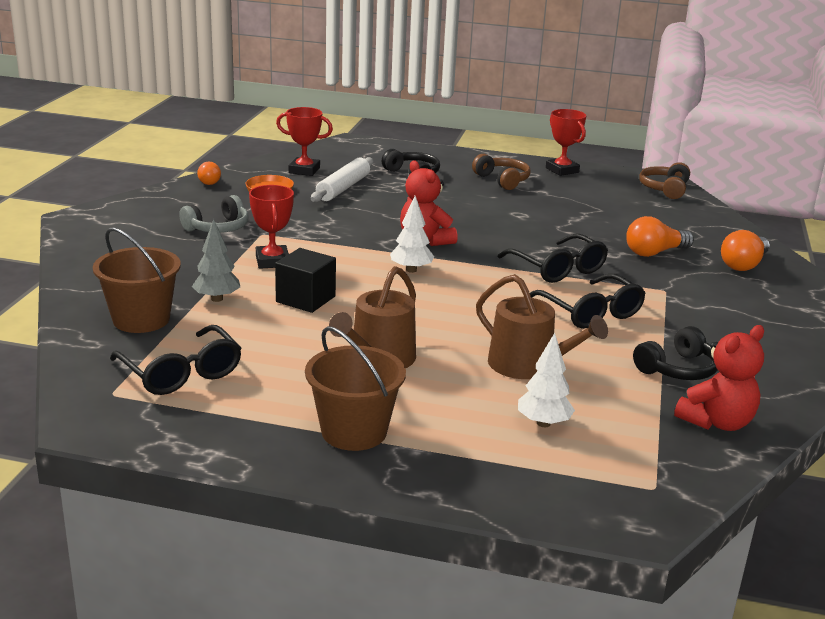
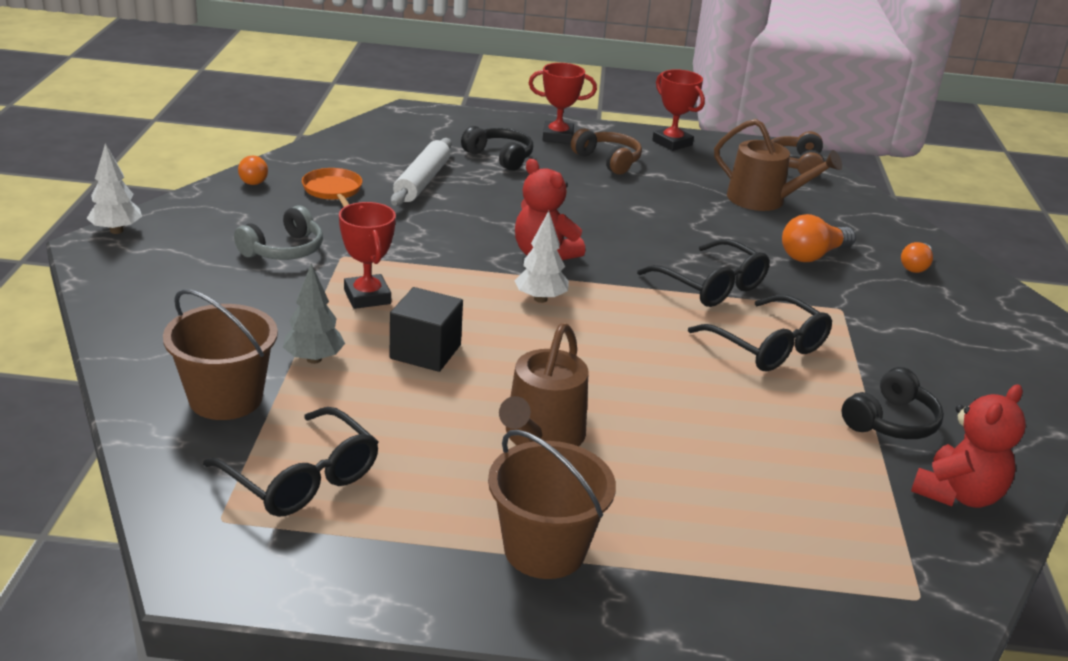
camera: 10 degrees left, 5 degrees up
red trophy [276,107,333,176] -> red trophy moved to [529,63,597,144]
brown watering can [476,274,608,379] -> brown watering can moved to [714,119,842,211]
white tree [518,333,575,427] -> white tree moved to [86,143,142,234]
orange light bulb [721,230,770,271] -> orange light bulb [901,242,933,273], size x0.64

